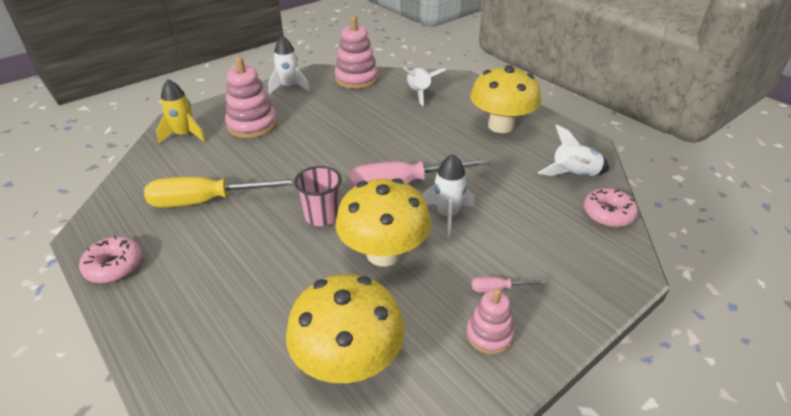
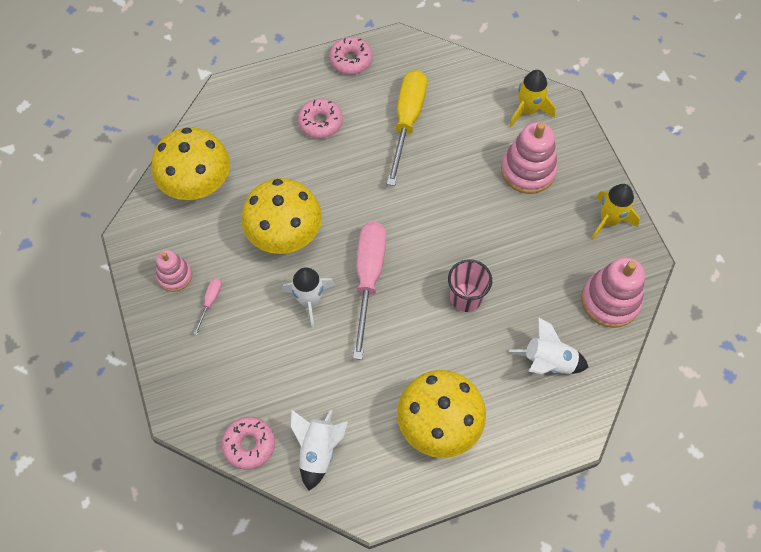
camera: 110 degrees right, 25 degrees up
white rocket [268,36,310,94] -> yellow rocket [591,184,640,240]
pink cup [294,166,342,226] -> pink cup moved to [448,259,492,312]
none -> pink donut [298,98,343,138]

